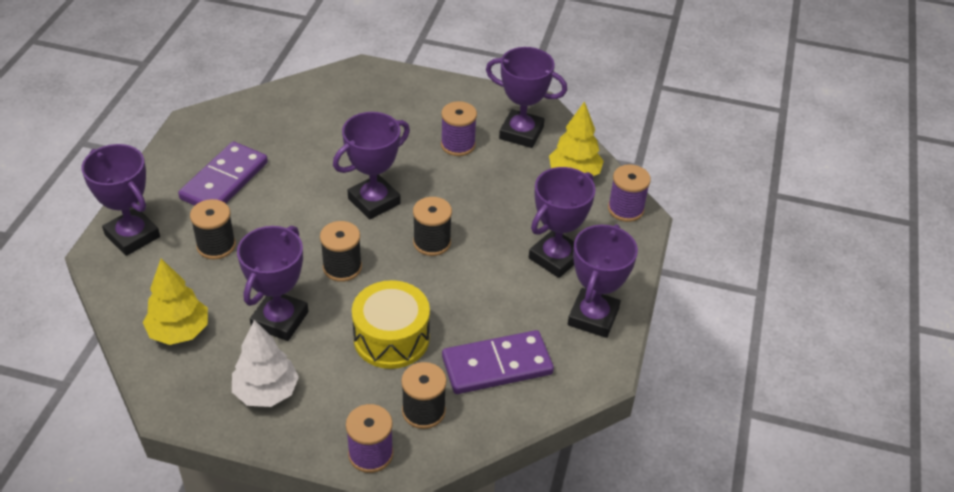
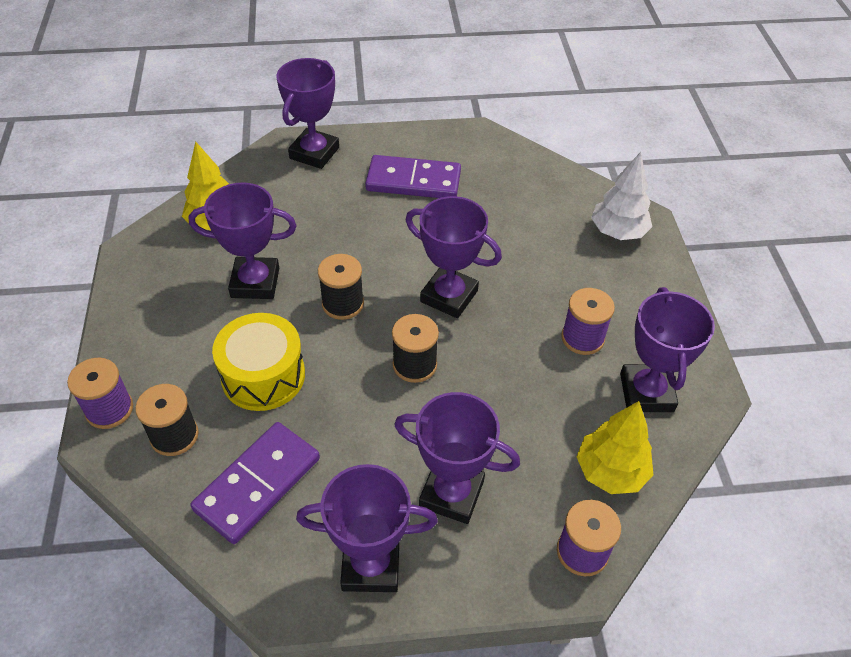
camera: 70 degrees right, 5 degrees up
black spool [190,199,236,260] -> none
white tree [232,320,299,407] -> white tree moved to [591,152,652,240]
purple domino [442,330,554,394] -> purple domino turned 75 degrees clockwise [190,422,320,544]

